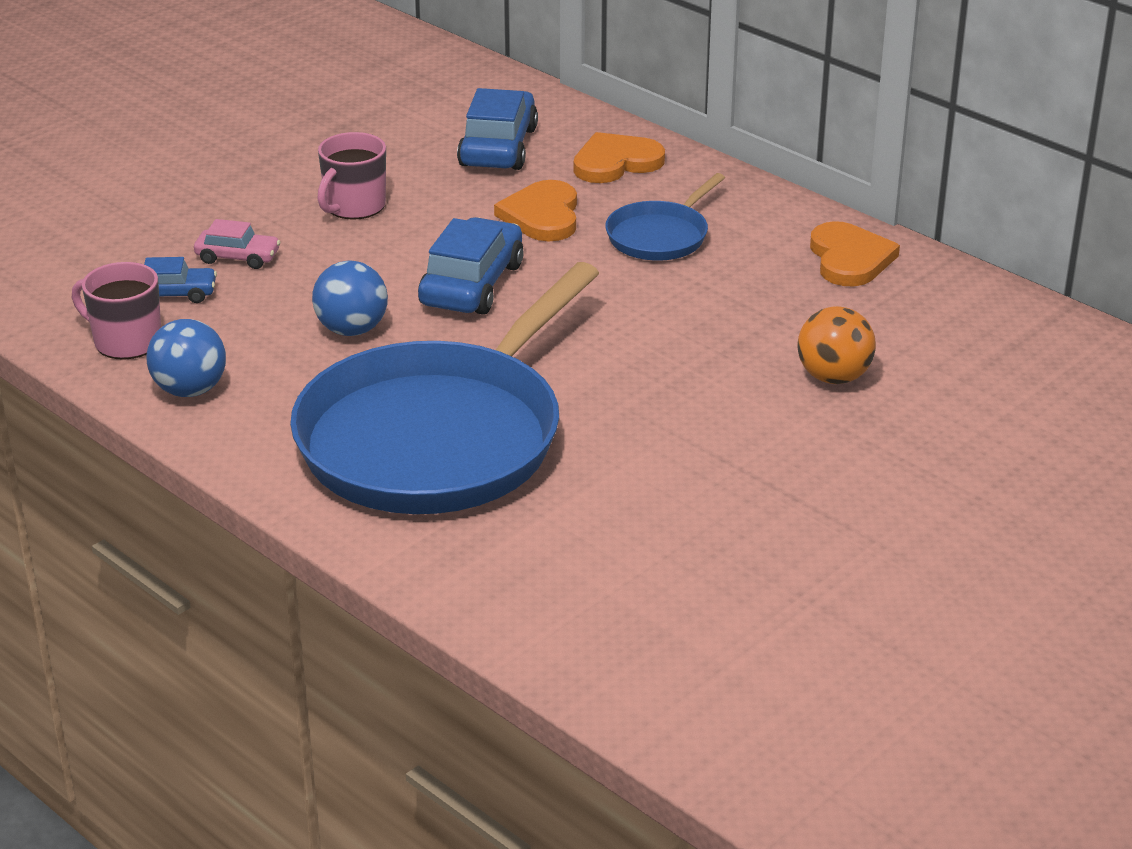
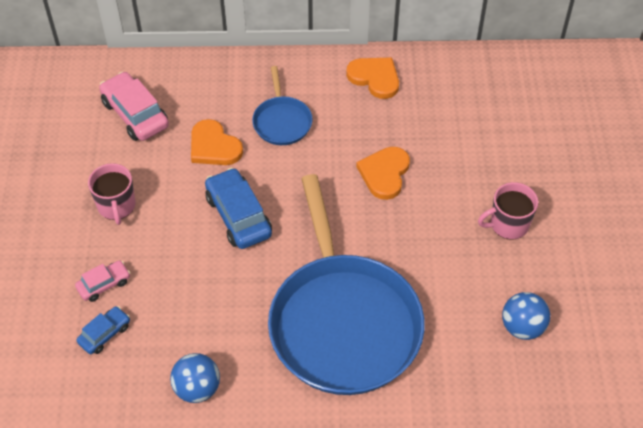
camera: 45 degrees left, 20 degrees up
pink mug [72,262,161,360] -> pink mug moved to [478,182,538,240]
blue ball [312,261,388,336] -> blue ball moved to [502,292,550,340]
blue car [457,88,538,170] -> pink car [99,72,169,141]
orange heart [574,132,665,183] -> orange heart moved to [356,147,410,200]
orange ball [798,306,876,384] -> none

